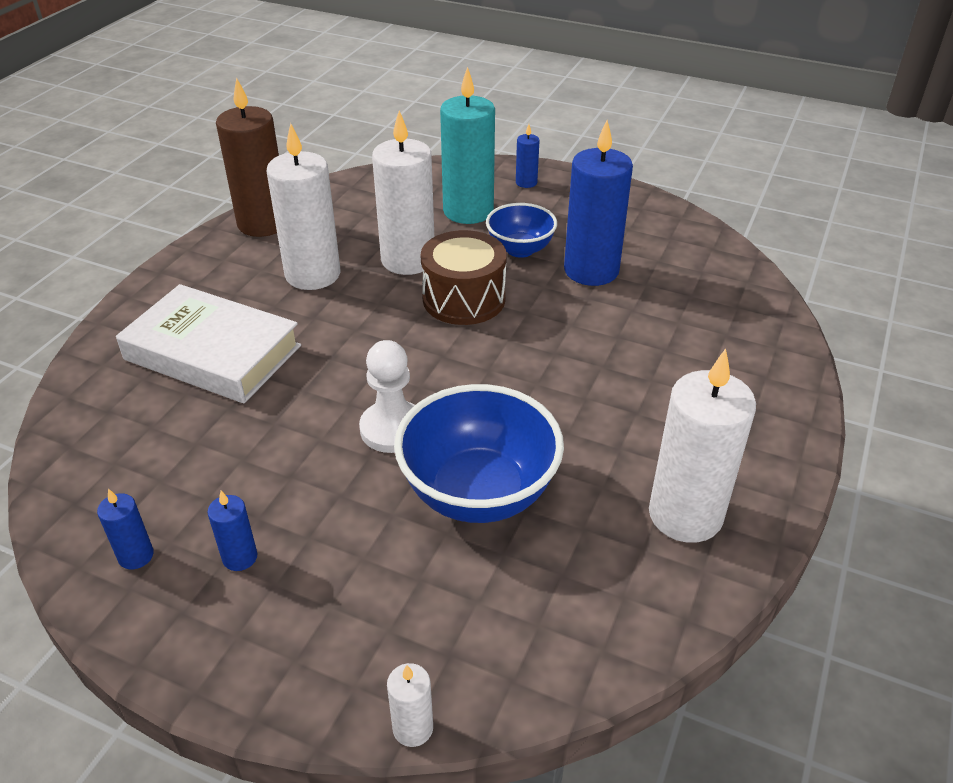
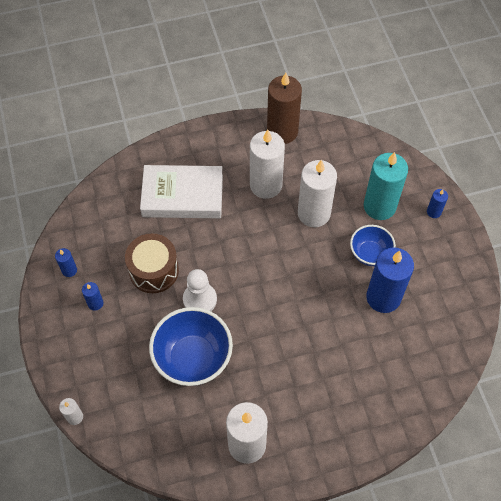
camera: 50 degrees right, 20 degrees up
white book [116,284,301,403] -> white book turned 75 degrees counterclockwise [140,165,223,218]
brown drum [421,230,507,325] -> brown drum moved to [125,234,179,293]

